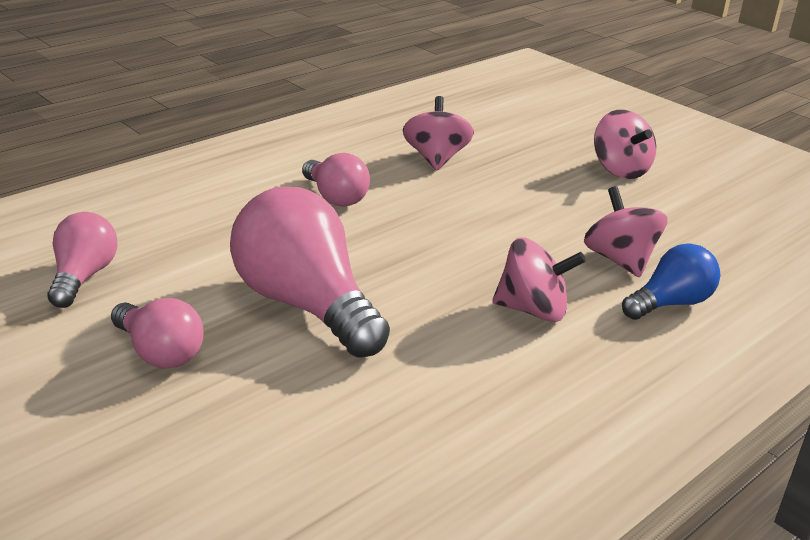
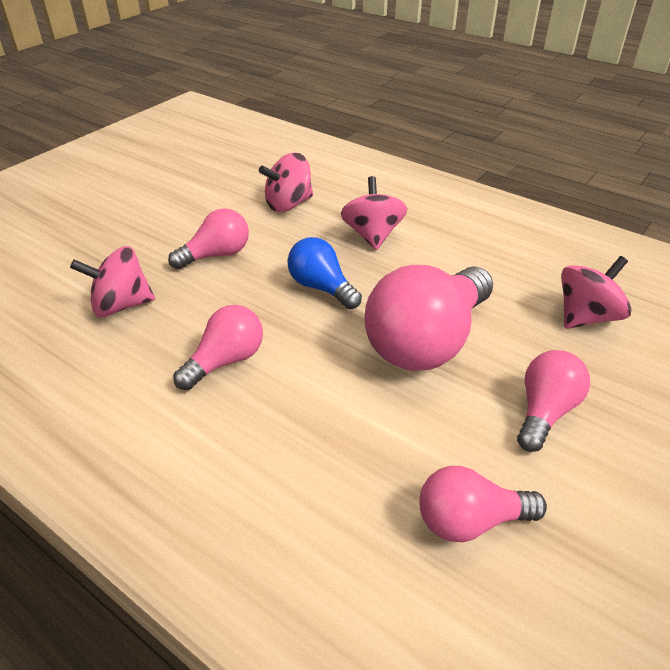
camera: 100 degrees left, 10 degrees up
pink spinning top [594,110,656,179] -> pink spinning top moved to [561,256,631,329]
blue light bulb [622,244,720,320] -> blue light bulb moved to [287,237,362,309]
none -> pink light bulb [168,208,249,269]

